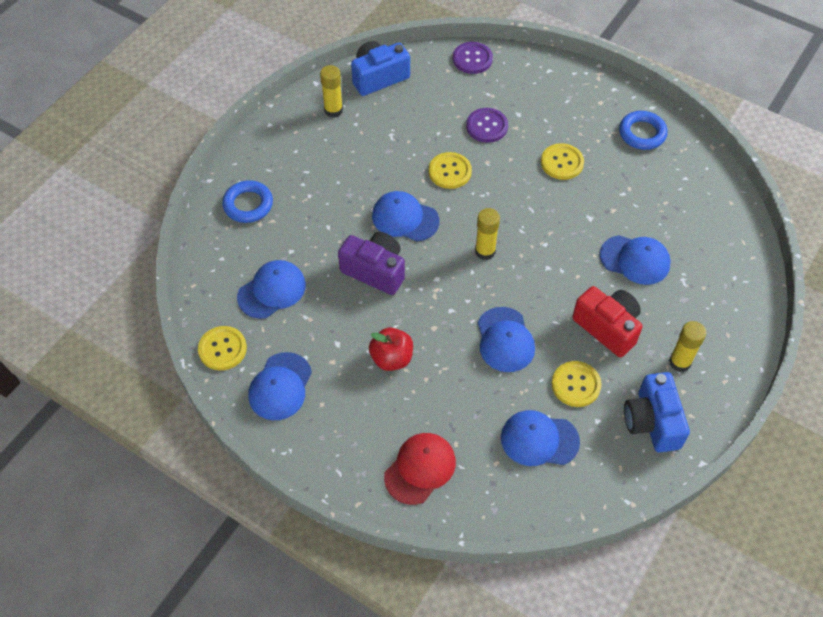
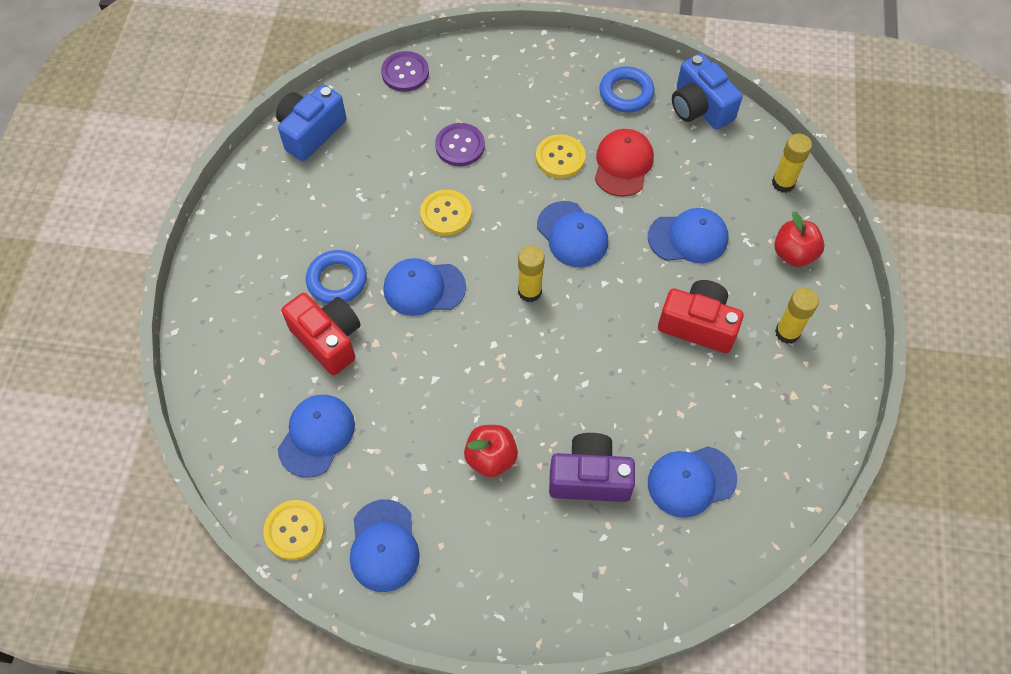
camera: 25 degrees left, 5 degrees up
blue ring [222,180,273,223] -> blue ring moved to [306,250,367,304]
yellow glue stick [320,65,343,118] -> yellow glue stick moved to [772,134,812,193]
purple camera [338,232,405,295] -> purple camera moved to [549,433,635,502]
red cap [384,433,456,505] -> red cap moved to [595,129,654,197]
blue cap [478,307,535,372] -> blue cap moved to [537,201,608,267]
yellow button [552,361,602,407] -> none
blue camera [624,372,690,452] -> blue camera moved to [672,53,743,130]
none -> red camera [282,293,361,375]
none -> red apple [774,211,825,267]

